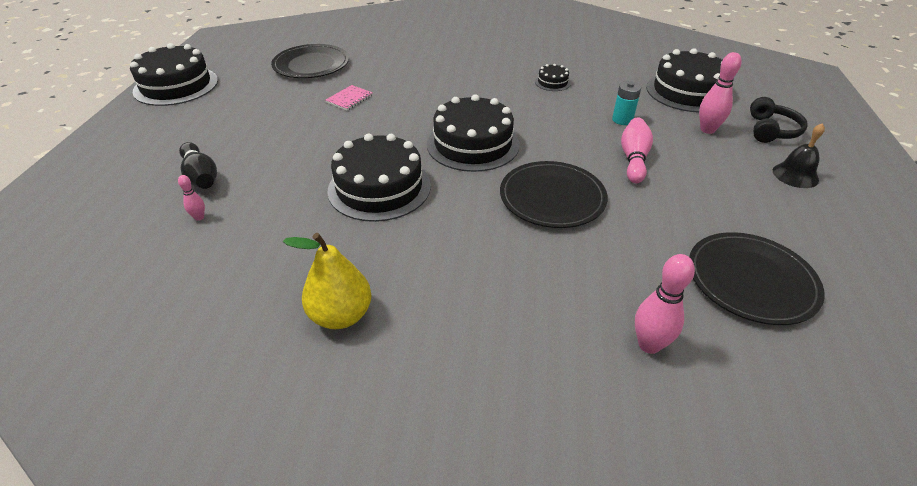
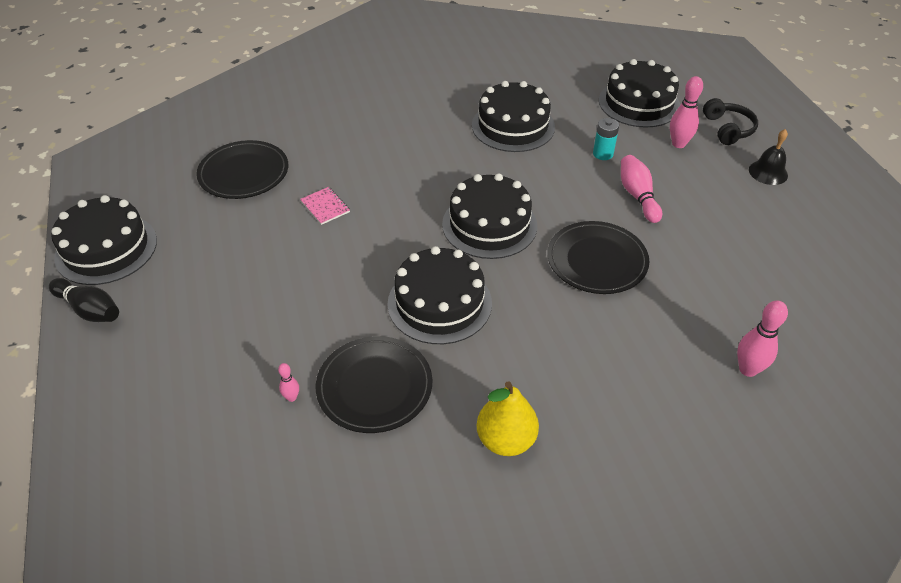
camera: 25 degrees left, 5 degrees up
black bowling pin [179,142,217,189] -> black bowling pin moved to [49,278,119,322]
pink notebook [326,85,373,110] -> pink notebook turned 45 degrees counterclockwise [300,187,350,225]
black cake [535,64,571,91] -> black cake [472,81,555,152], size x2.22
black plate [689,232,824,325] -> black plate moved to [315,336,432,433]

